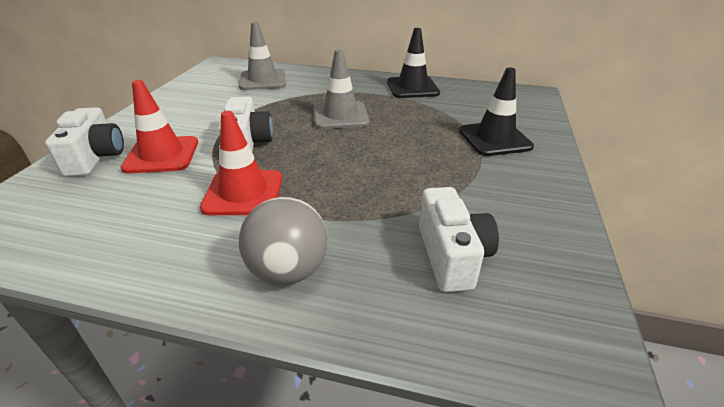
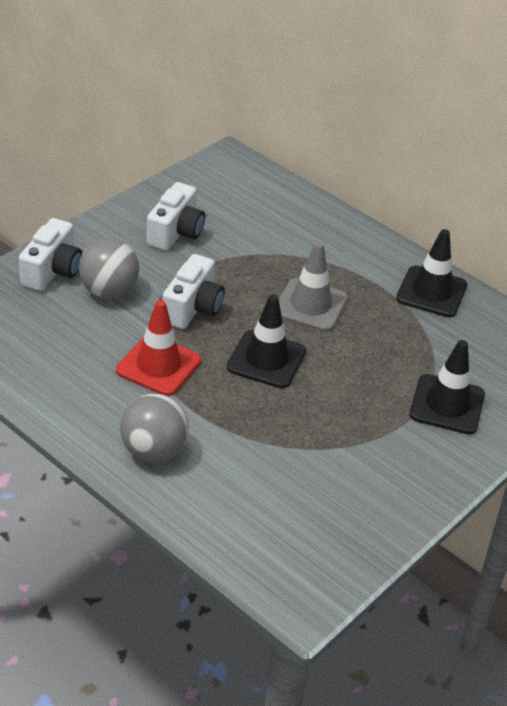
camera: 25 degrees right, 5 degrees up
red traffic cone [120,80,198,173] -> grey ball [79,238,139,298]
grey traffic cone [239,22,286,90] -> none
white camera [419,187,499,292] -> white camera moved to [146,182,205,251]
none -> black traffic cone [227,294,306,388]

